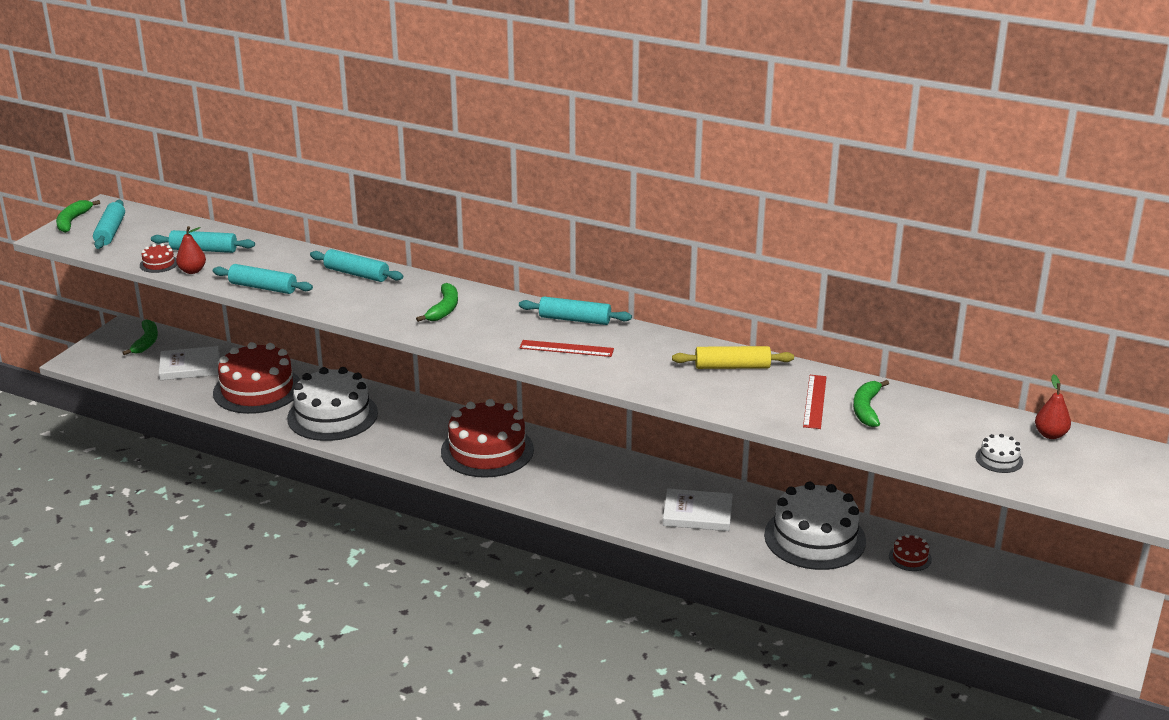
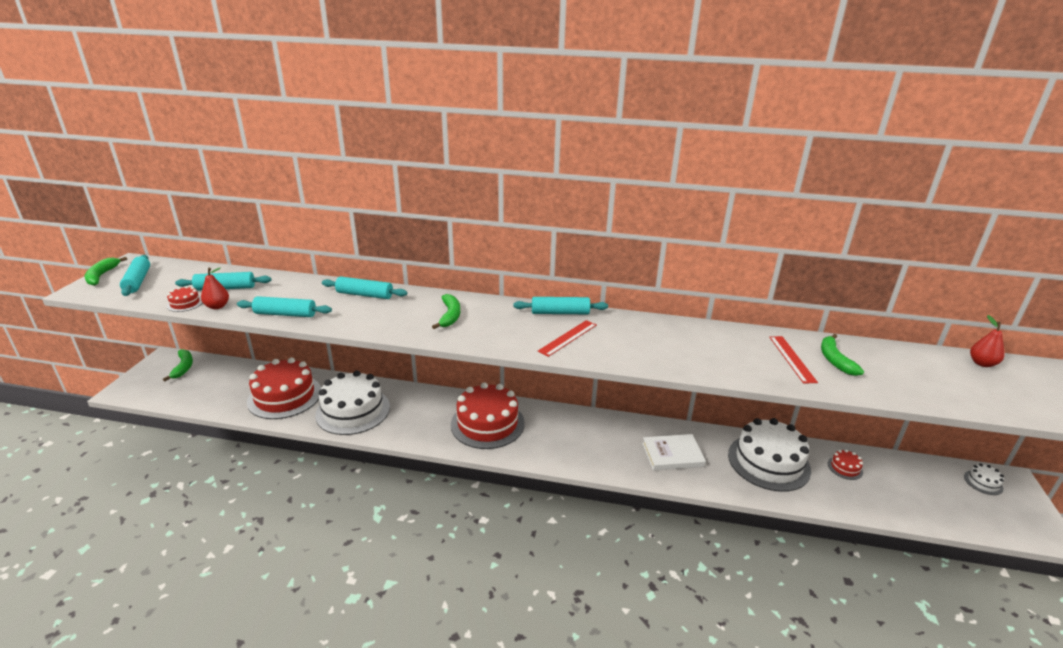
camera: 15 degrees left, 0 degrees up
white book [159,346,220,380] -> none
red ruler [519,340,614,357] -> red ruler turned 45 degrees counterclockwise [538,320,597,357]
yellow rolling pin [672,346,794,369] -> none
white cake [975,434,1023,473] -> white cake moved to [964,463,1004,495]

